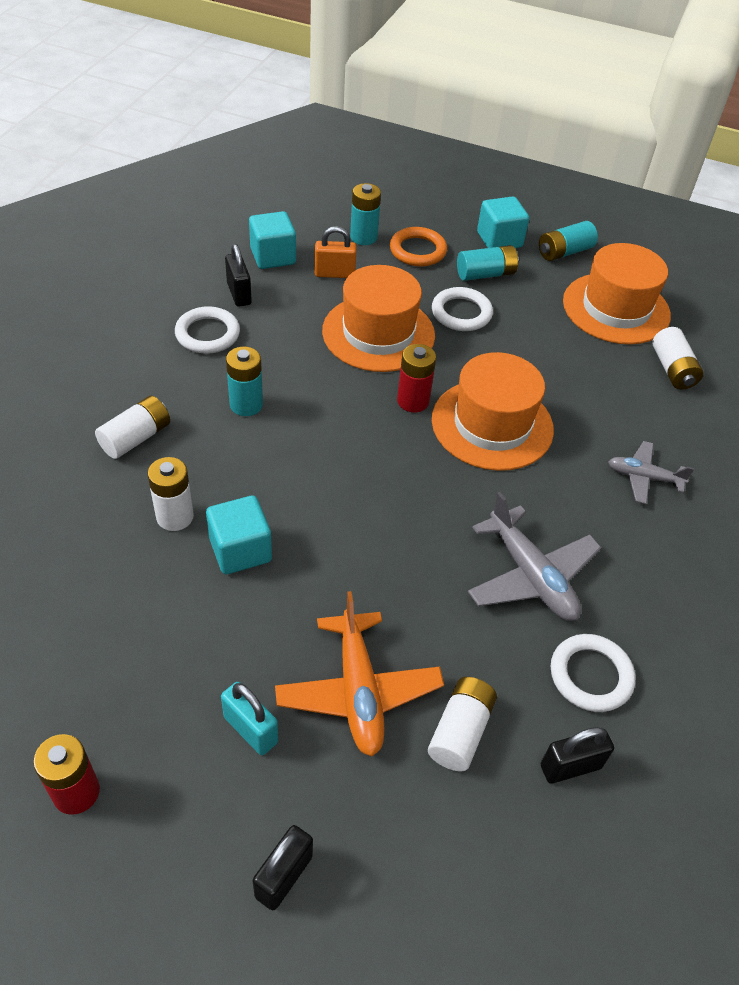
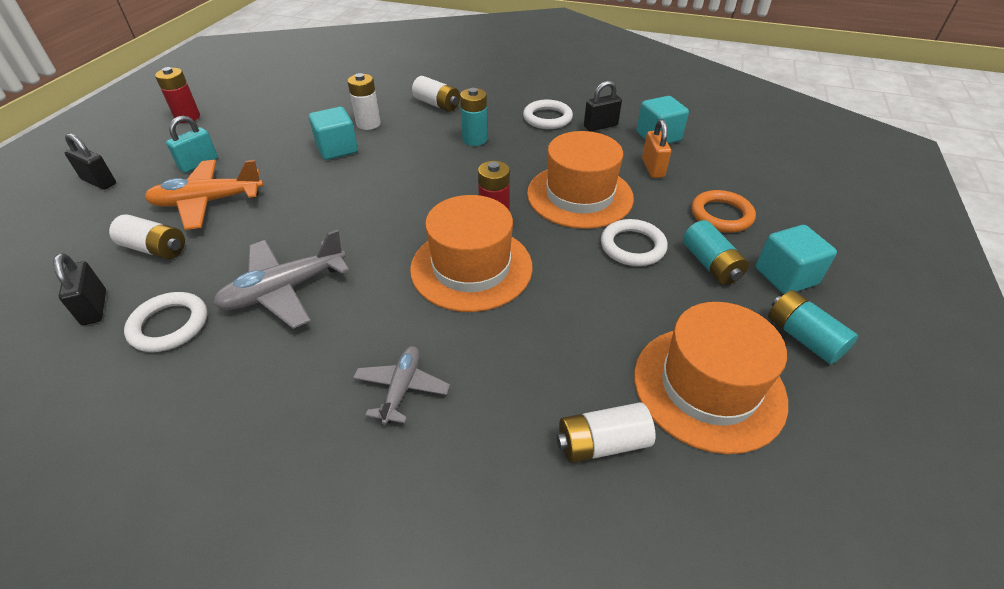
camera: 90 degrees right, 5 degrees down
turquoise battery [350,183,381,245] -> none

